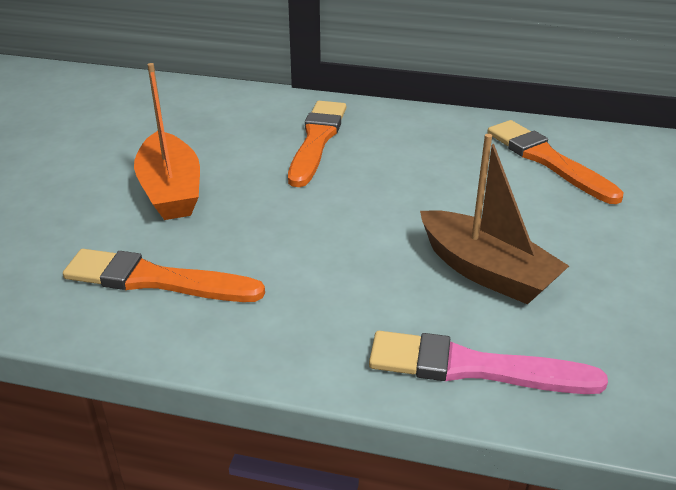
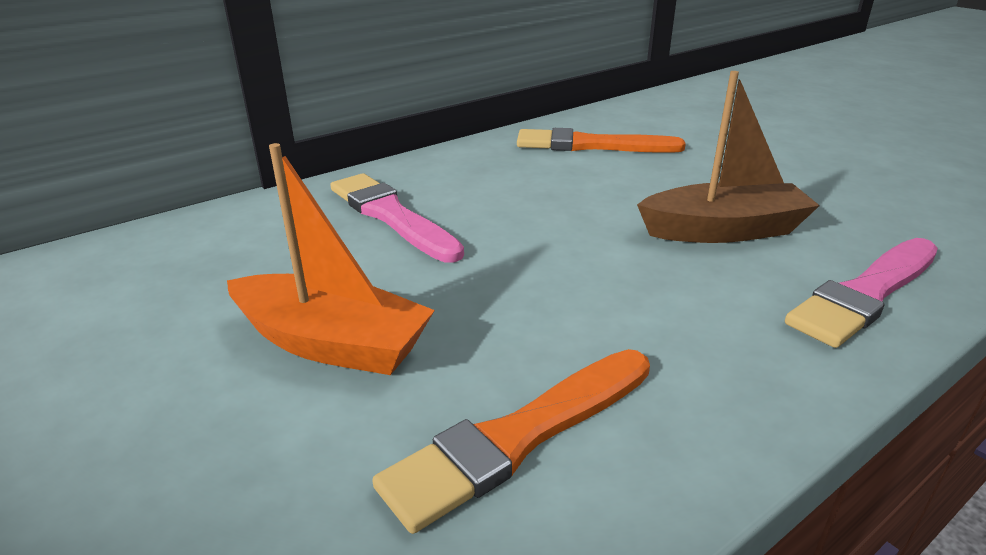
camera: 50 degrees left, 5 degrees down
orange brush [288,101,346,187] -> pink brush [330,173,464,263]

